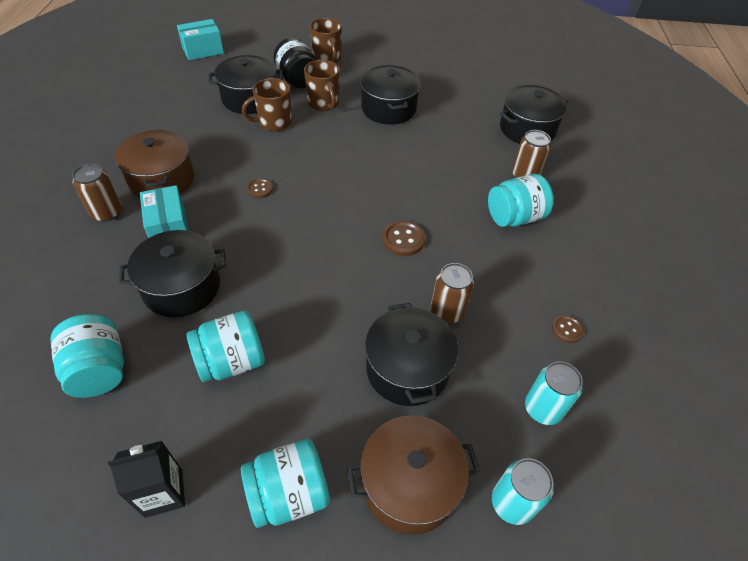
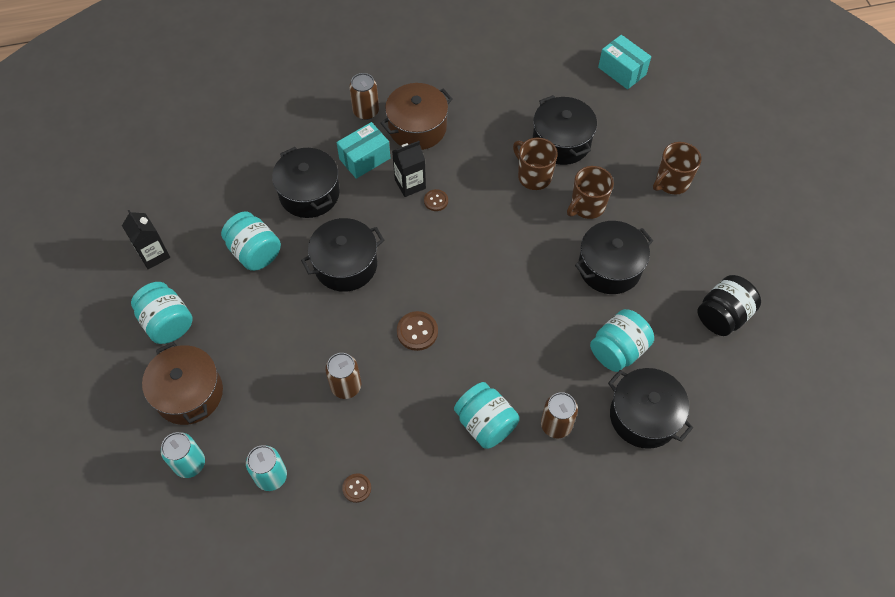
camera: 75 degrees right, 10 degrees up
turquoise jar [50,314,124,398] -> turquoise jar moved to [590,309,654,372]
black jar [274,37,316,88] -> black jar moved to [698,275,761,336]
black pot [365,303,458,406] -> black pot moved to [301,218,384,292]
none -> black carton [392,141,426,197]

